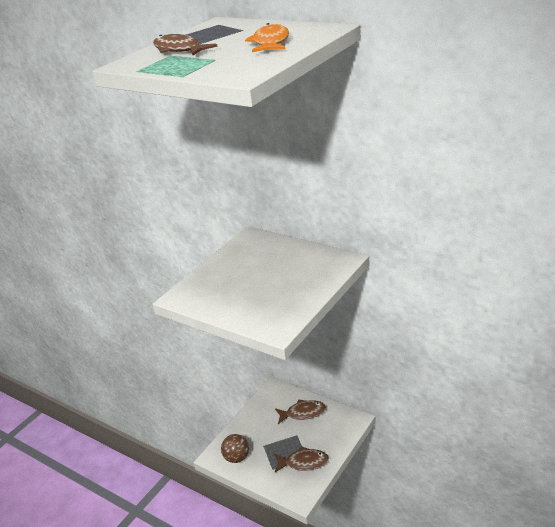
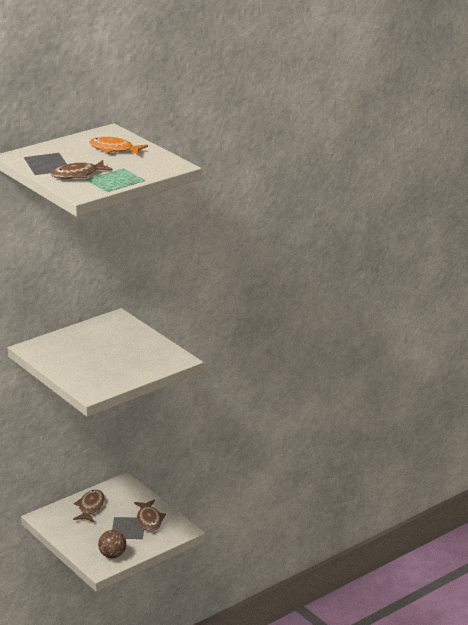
camera: 75 degrees left, 5 degrees down
brown fish [275,446,329,472] -> brown fish turned 150 degrees clockwise [134,500,166,531]

